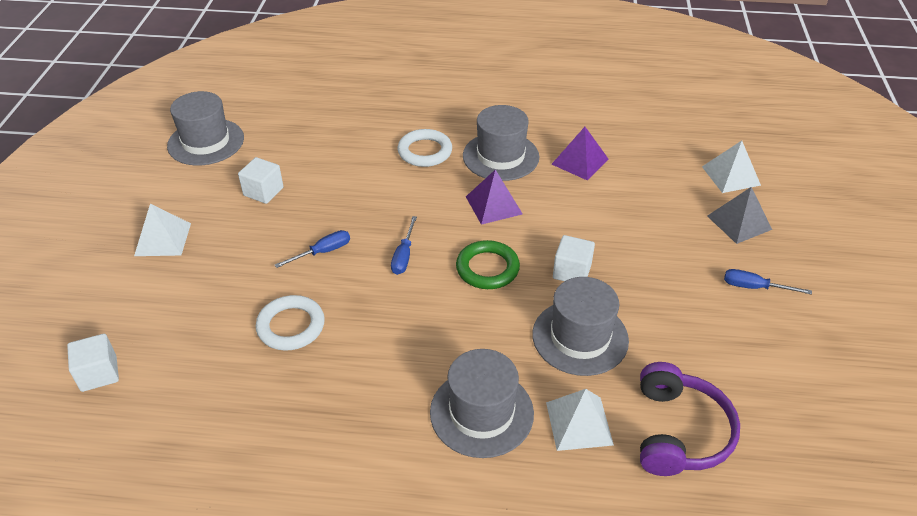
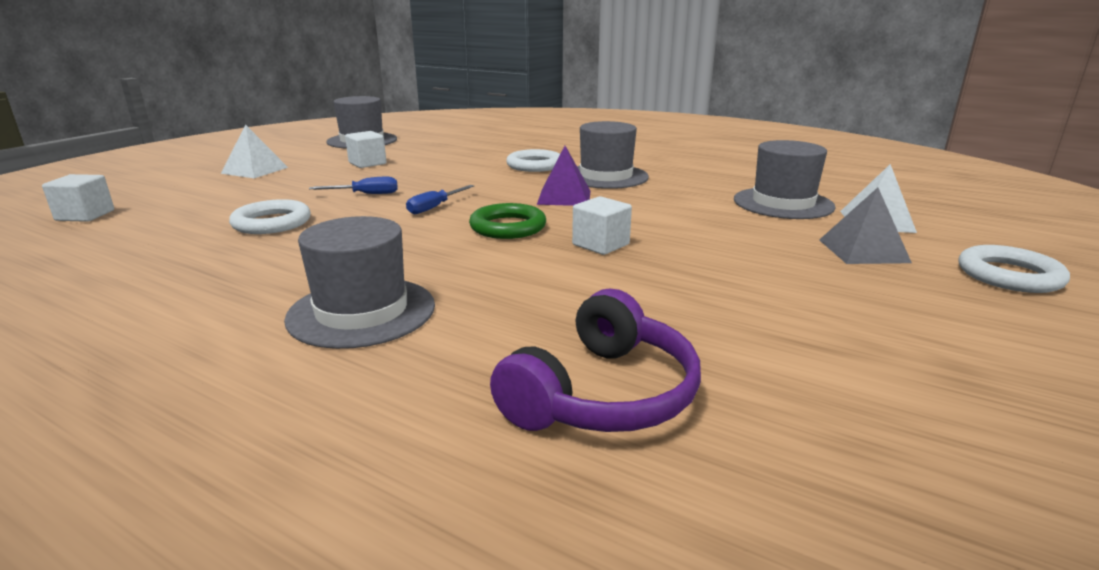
camera: 25 degrees right, 20 degrees down
grey hat [532,277,629,376] -> grey hat moved to [734,140,836,219]
white pyramid [546,389,614,451] -> none
purple pyramid [552,127,609,181] -> none
blue screwdriver [724,269,812,295] -> none
none -> white ring [958,245,1070,293]

